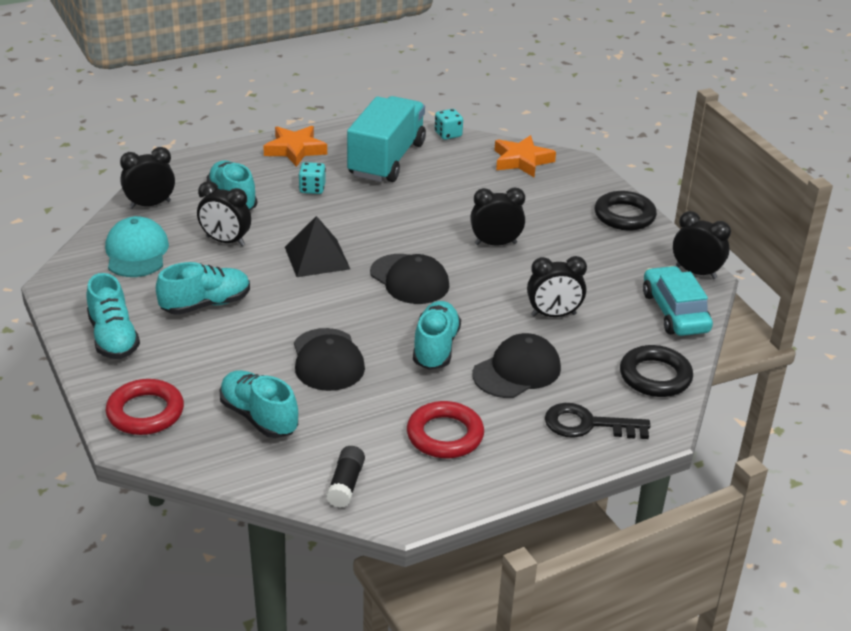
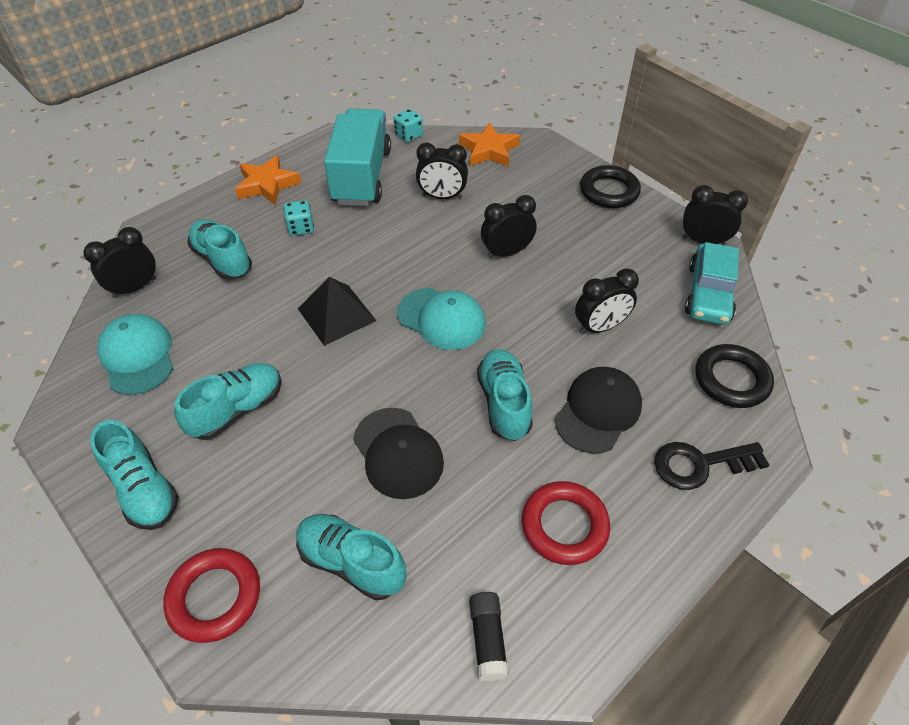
camera: 15 degrees left, 15 degrees up
black clock [197,181,251,246] -> black clock moved to [416,143,468,199]
black cap [370,254,449,304] -> turquoise cap [397,288,486,350]
turquoise car [643,266,713,336] -> turquoise car turned 135 degrees counterclockwise [685,242,739,325]

